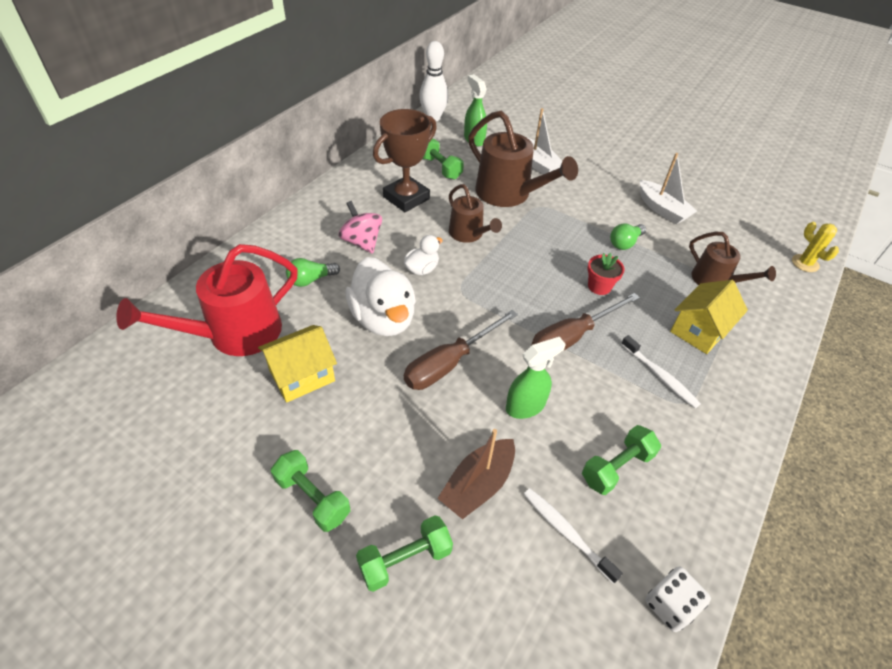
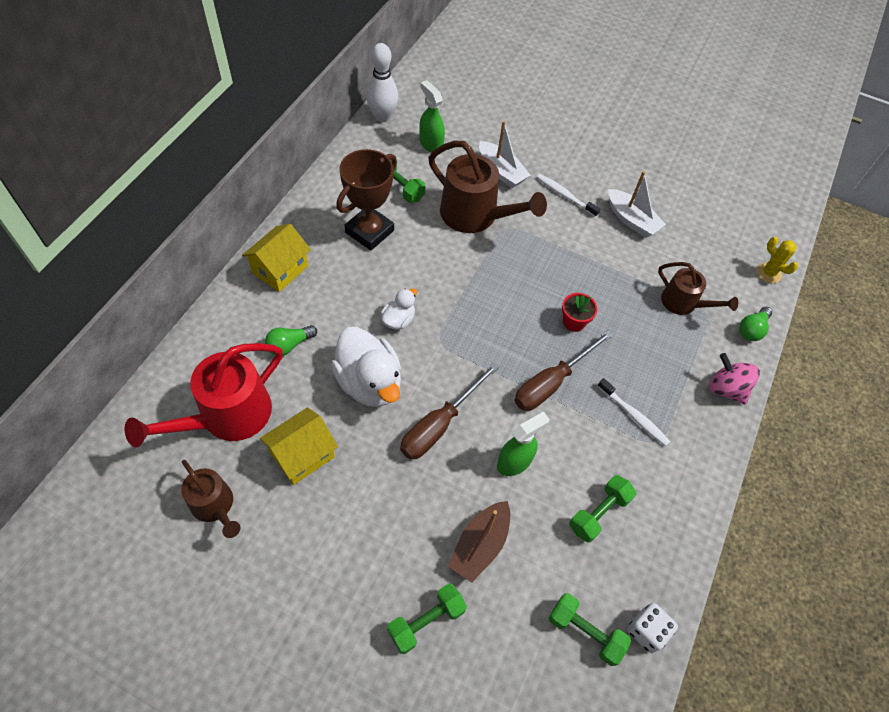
camera: 10 degrees left, 10 degrees up
green dumbbell [271,450,351,532] -> green dumbbell moved to [549,593,631,666]
pink spinning top [339,201,382,254] -> pink spinning top moved to [709,353,760,405]
brown watering can [449,184,502,243] -> brown watering can moved to [181,460,240,538]
white toothbrush [524,488,623,584] -> white toothbrush moved to [536,174,600,217]
green light bulb [610,224,646,250] -> green light bulb moved to [739,307,772,341]
yellow house [670,280,748,354] -> yellow house moved to [242,224,311,292]

